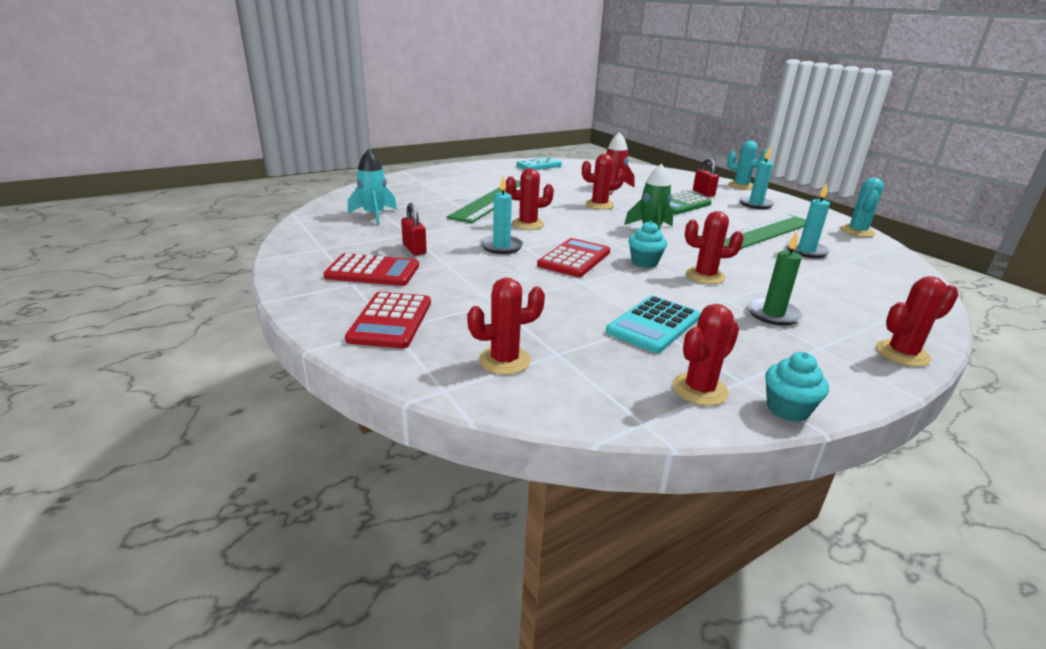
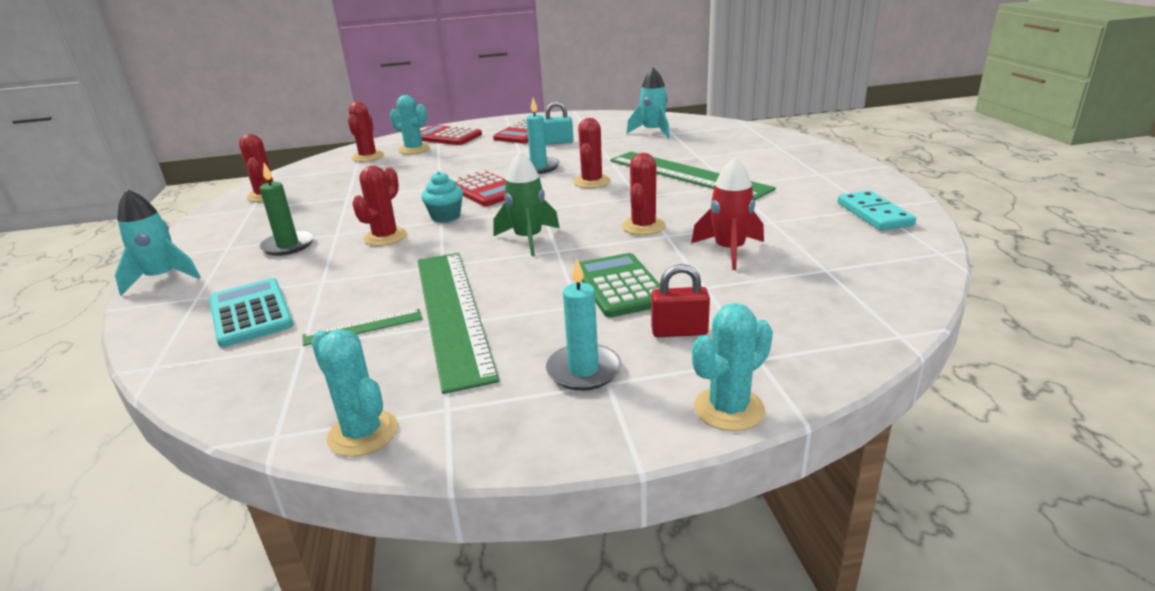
camera: 115 degrees right, 0 degrees up
red padlock [401,203,427,255] -> turquoise padlock [544,101,573,145]
turquoise calculator [606,295,700,353] -> turquoise calculator moved to [209,278,293,347]
turquoise cupcake [765,352,829,422] -> none
turquoise candle [785,183,830,258] -> green ruler [303,309,423,346]
red cactus [876,276,958,367] -> turquoise rocket [115,189,201,296]
none -> turquoise cactus [390,95,430,154]

